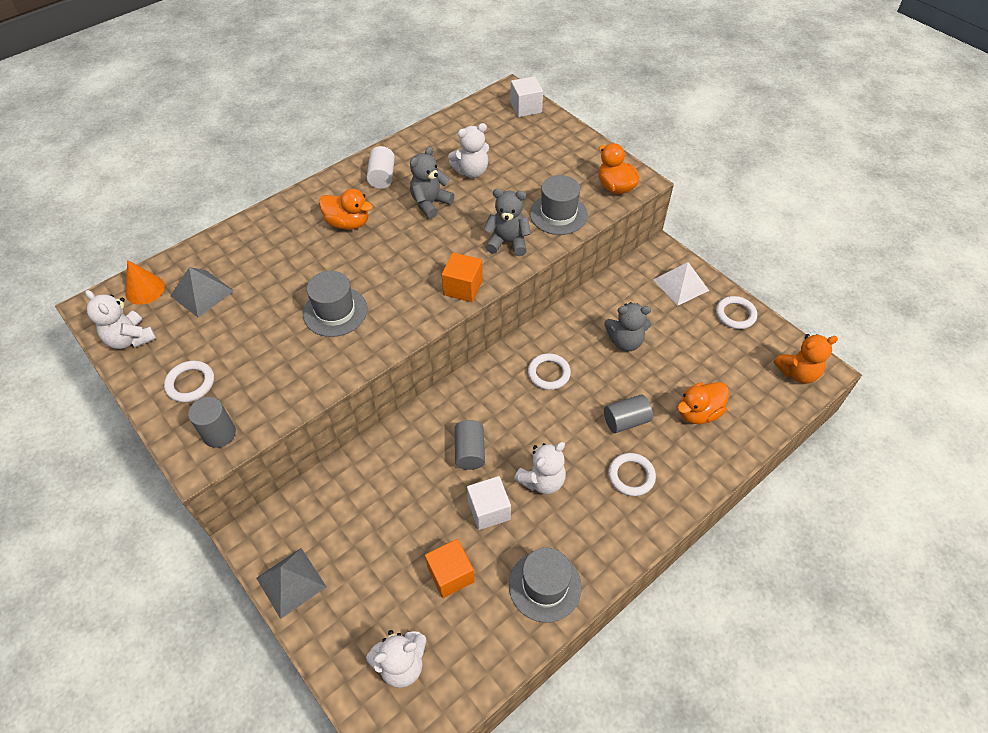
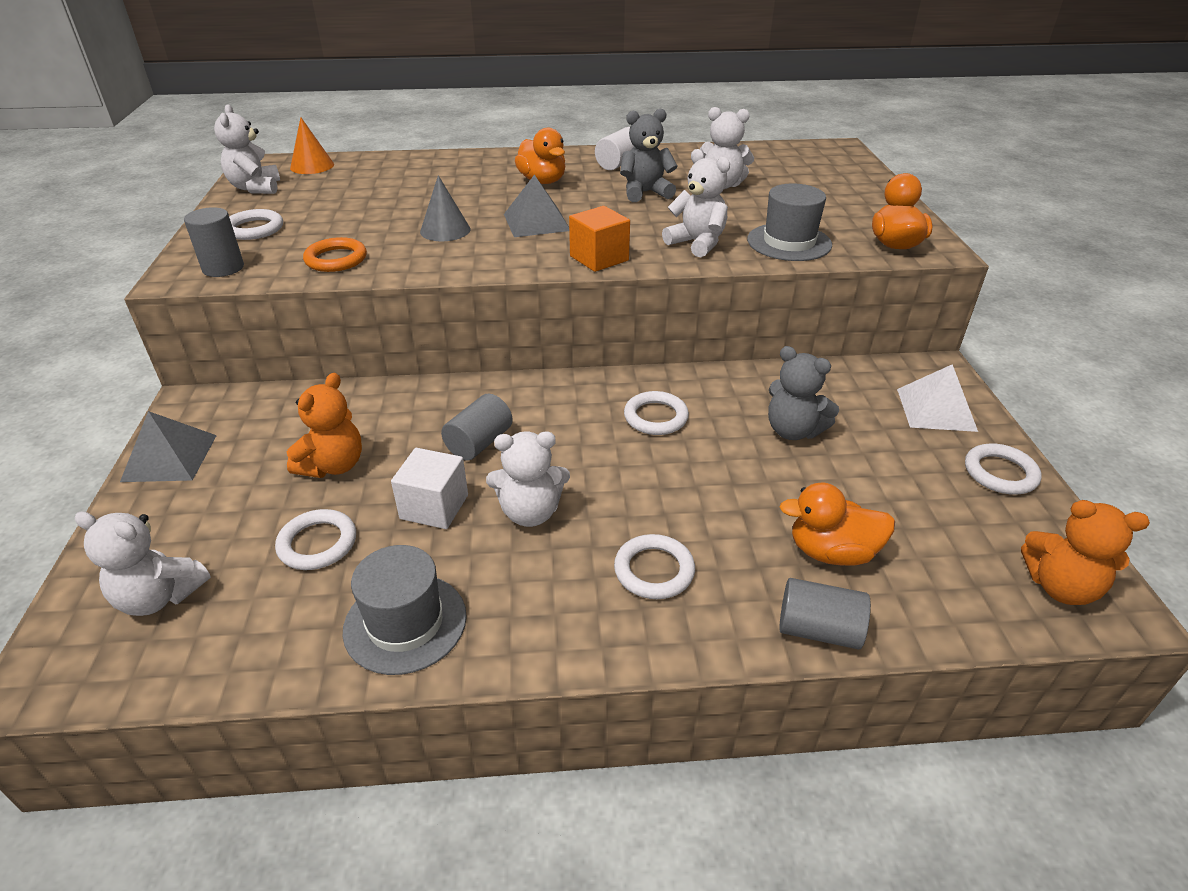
camera: 35 degrees right, 15 degrees down
grey pyramid [170,267,234,318] -> grey pyramid moved to [504,175,569,237]
grey hat [303,271,367,337] -> grey cone [420,175,470,241]
orange cube [425,539,475,598] -> white ring [275,509,356,570]
grey teddy bear [484,189,531,256] -> white teddy bear [662,149,730,257]
white cube [511,76,543,117] -> none
grey cylinder [604,394,653,433] -> grey cylinder moved to [779,578,871,650]
none -> orange teddy bear [287,373,362,478]
none -> orange ring [303,237,367,272]

